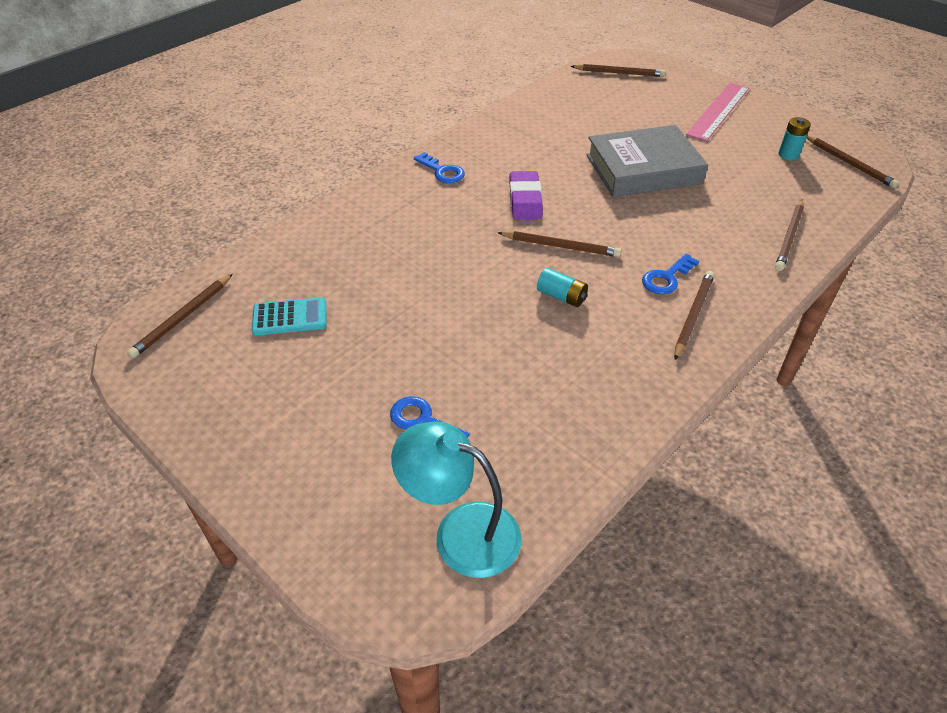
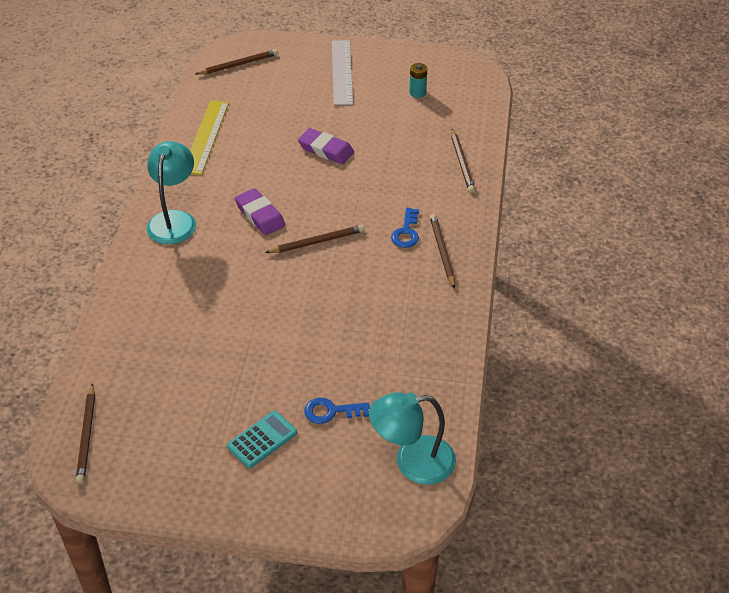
camera: 35 degrees left, 0 degrees up
turquoise calculator [252,297,327,336] -> turquoise calculator moved to [227,411,297,468]
blue key [414,152,465,183] -> turquoise lamp [147,141,196,244]
turquoise battery [537,268,588,307] -> none
grey book [586,125,708,197] -> purple eraser [298,128,354,164]
pink ruler [686,83,749,141] -> white ruler [332,40,353,105]
brown pencil [806,135,899,188] -> none
none -> yellow ruler [190,100,229,175]

